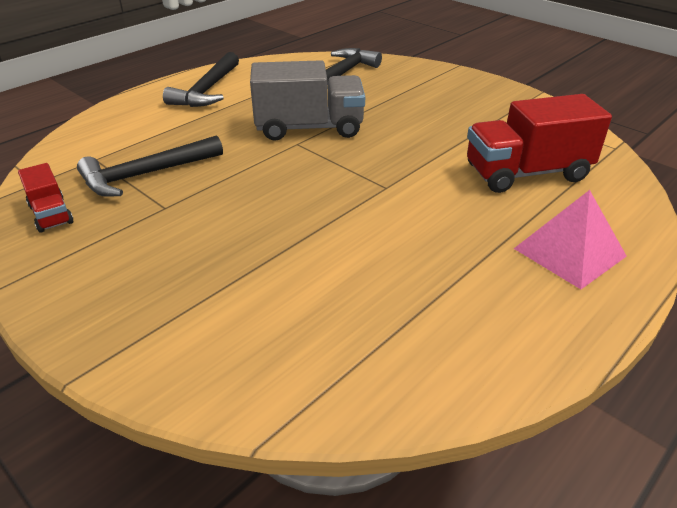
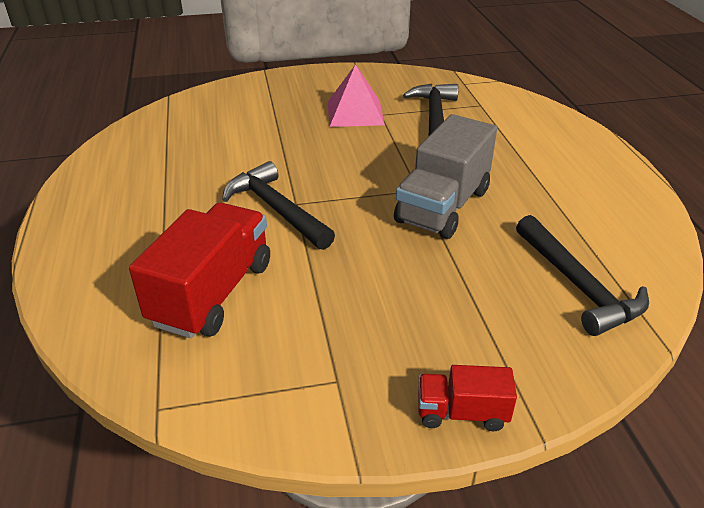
camera: 125 degrees right, 0 degrees up
red truck [18,163,74,233] -> red truck moved to [418,365,517,431]
black hammer [163,52,239,107] -> black hammer moved to [222,161,335,250]
pink pyramid [514,190,627,289] -> pink pyramid moved to [328,64,385,127]

